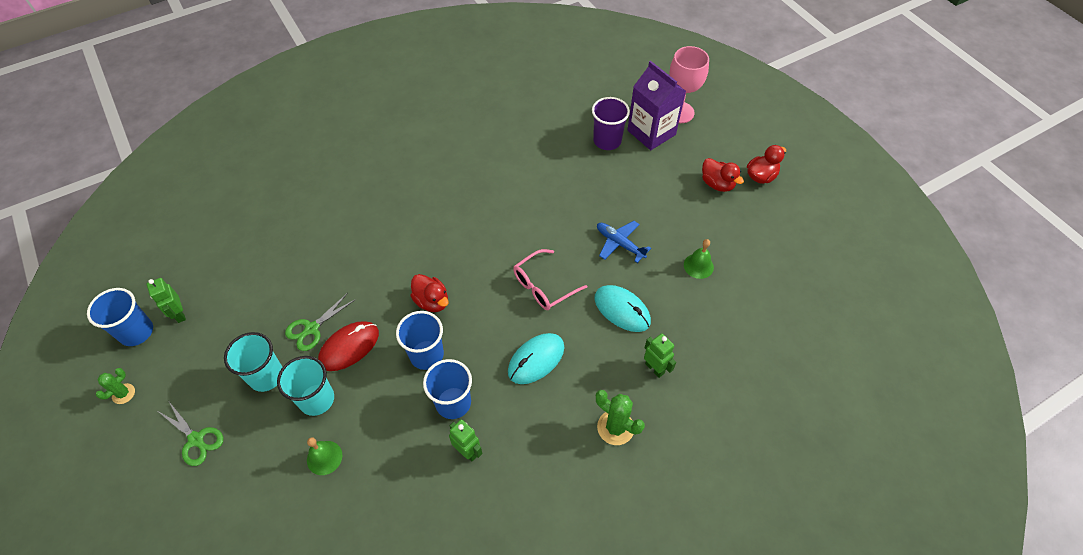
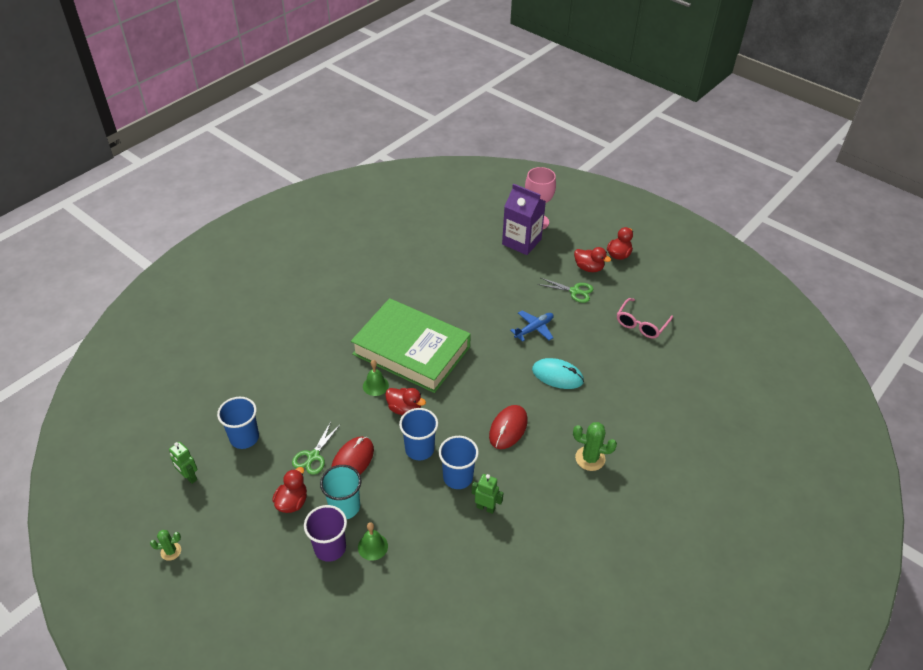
camera: 20 degrees left, 10 degrees down
blue cup [87,288,153,346] -> blue cup moved to [217,397,259,449]
green cactus [96,368,135,404] -> green cactus turned 60 degrees clockwise [150,530,181,561]
green scissors [159,402,223,466] -> green scissors moved to [537,278,594,303]
turquoise cup [224,332,282,392] -> red duck [272,467,307,513]
turquoise mouse [508,333,564,384] -> red mouse [489,405,528,449]
pink glasses [513,249,587,310] -> pink glasses moved to [617,298,673,339]
purple cup [592,97,630,150] -> purple cup moved to [304,505,347,562]
blue plane [597,221,651,263] -> blue plane turned 120 degrees clockwise [510,310,554,342]
green robot [644,333,676,378] -> none
green bell [684,239,714,279] -> green bell moved to [363,360,389,396]
none -> green book [351,298,471,393]

